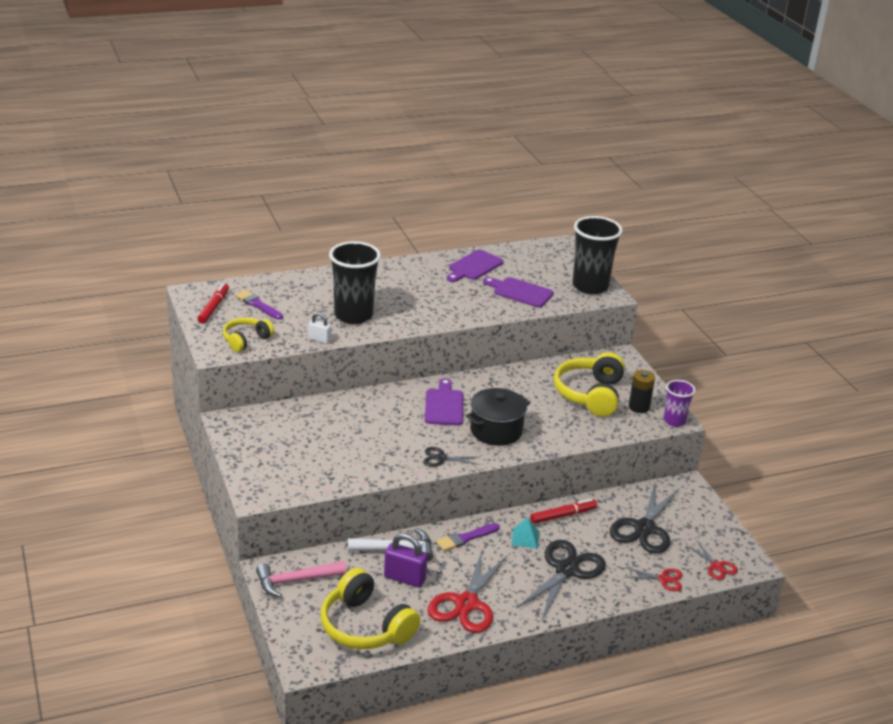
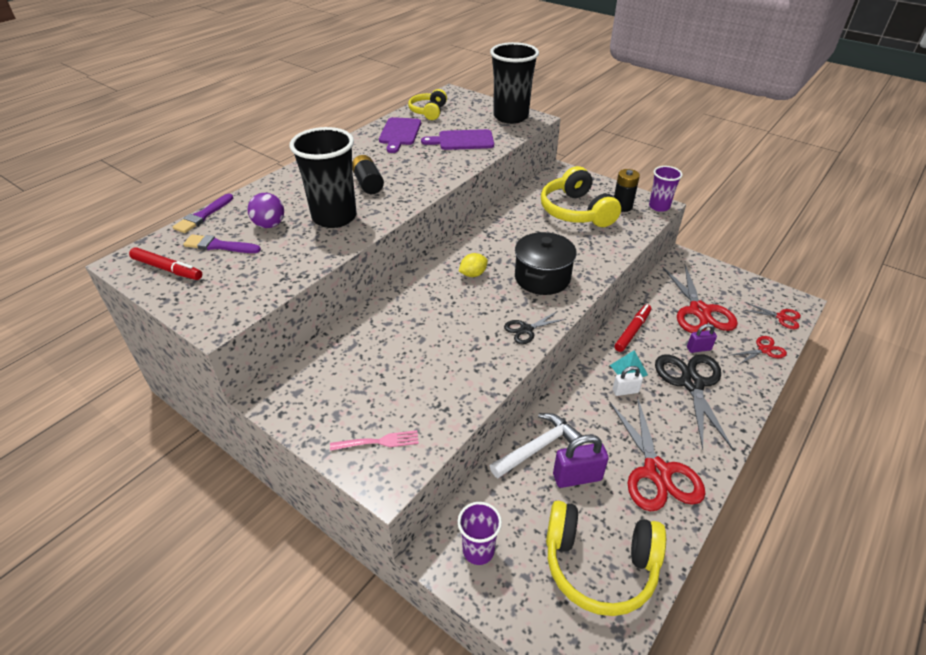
camera: 30 degrees left, 10 degrees up
red marker [197,283,229,323] -> red marker turned 135 degrees clockwise [129,247,202,280]
yellow headphones [223,317,274,352] -> yellow headphones moved to [408,89,447,120]
pink hammer [256,561,347,598] -> purple cup [458,502,502,565]
white padlock [308,313,331,344] -> white padlock moved to [613,366,643,396]
purple cutting board [425,378,463,426] -> yellow lemon [459,253,488,277]
purple brush [436,523,500,551] -> purple brush moved to [173,194,234,233]
black scissors [610,484,679,554] -> red scissors [662,265,738,333]
none -> purple ball [248,193,284,228]
none -> pink fork [330,430,419,451]
none -> black battery [352,155,384,194]
none -> purple padlock [687,324,717,353]

